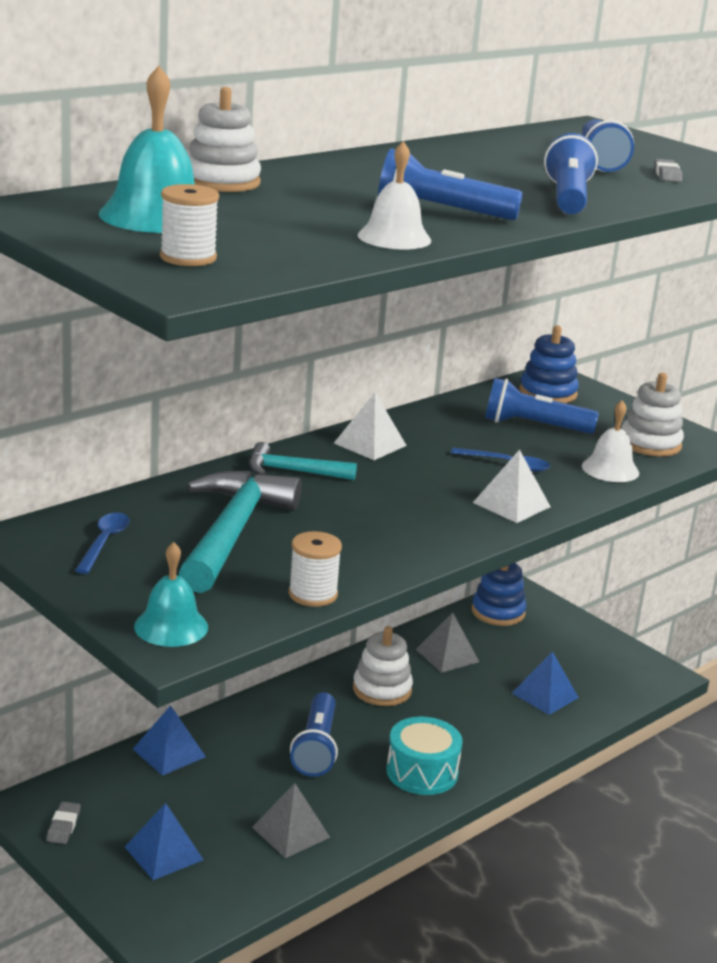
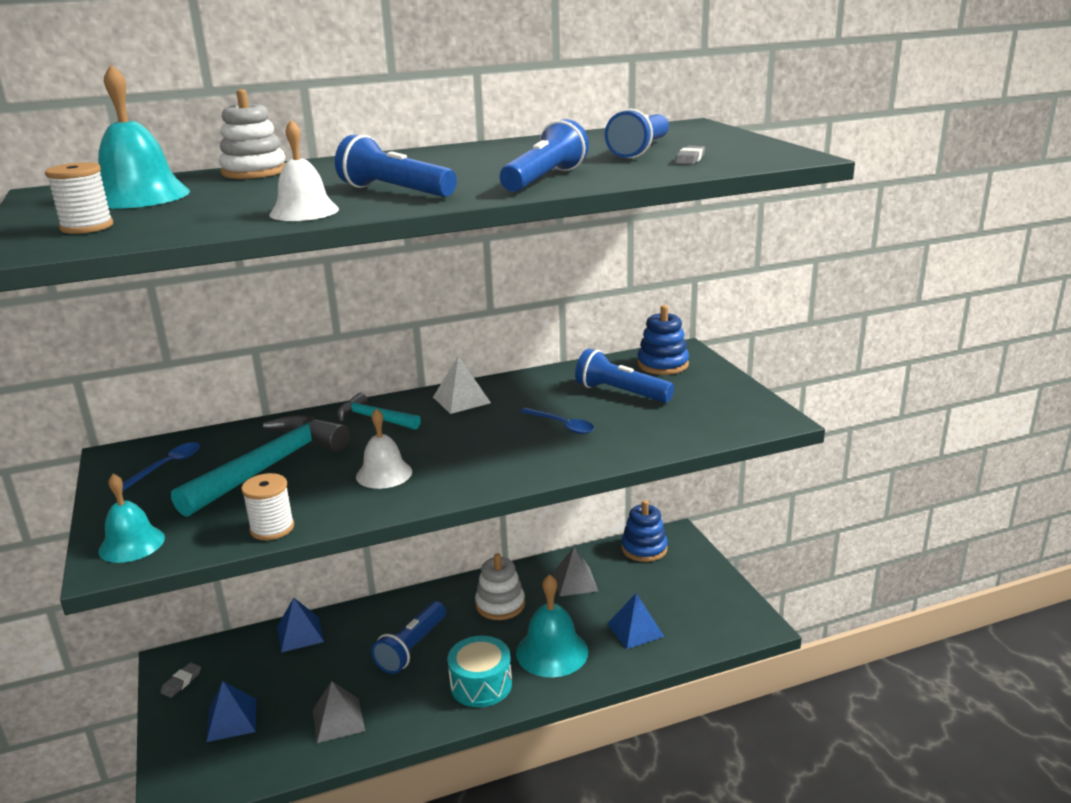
camera: 25 degrees right, 0 degrees up
white pyramid [473,449,551,523] -> none
white bell [582,400,639,482] -> white bell moved to [356,408,412,489]
white stacking toy [621,373,684,457] -> none
none -> turquoise bell [516,574,588,677]

